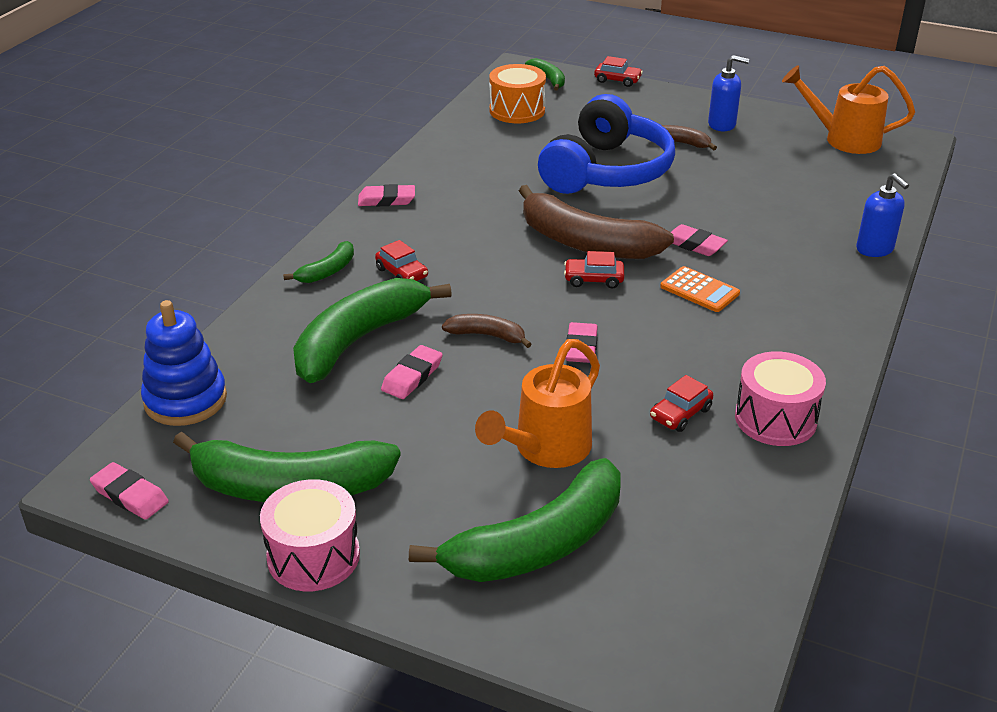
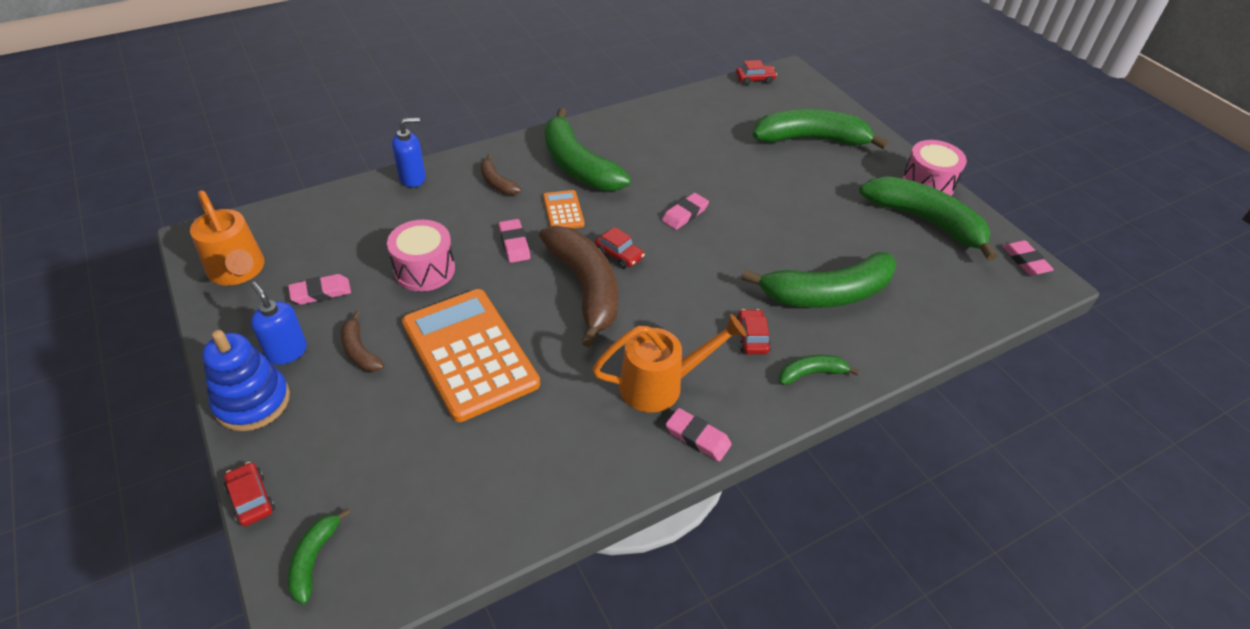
camera: 145 degrees left, 10 degrees up
blue stacking toy [141,300,227,426] -> blue stacking toy moved to [202,330,290,431]
pink eraser [381,345,443,399] -> pink eraser moved to [288,274,351,304]
brown banana [442,314,531,348] -> brown banana moved to [480,154,521,195]
orange watering can [475,339,600,468] -> orange watering can moved to [592,314,747,413]
orange drum [489,64,546,123] -> none
blue headphones [538,94,675,194] -> orange calculator [402,289,540,422]
red car [650,375,713,432] -> red car moved to [736,60,777,85]
pink drum [735,351,826,446] -> pink drum moved to [387,220,455,292]
blue soap dispenser [856,173,909,257] -> blue soap dispenser turned 60 degrees clockwise [392,118,426,187]
none -> green banana [544,108,631,191]

